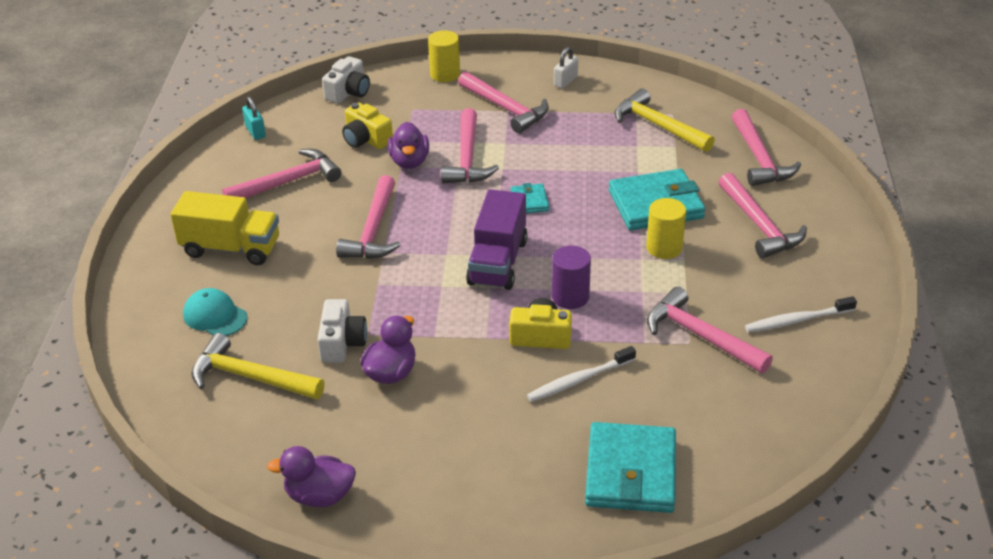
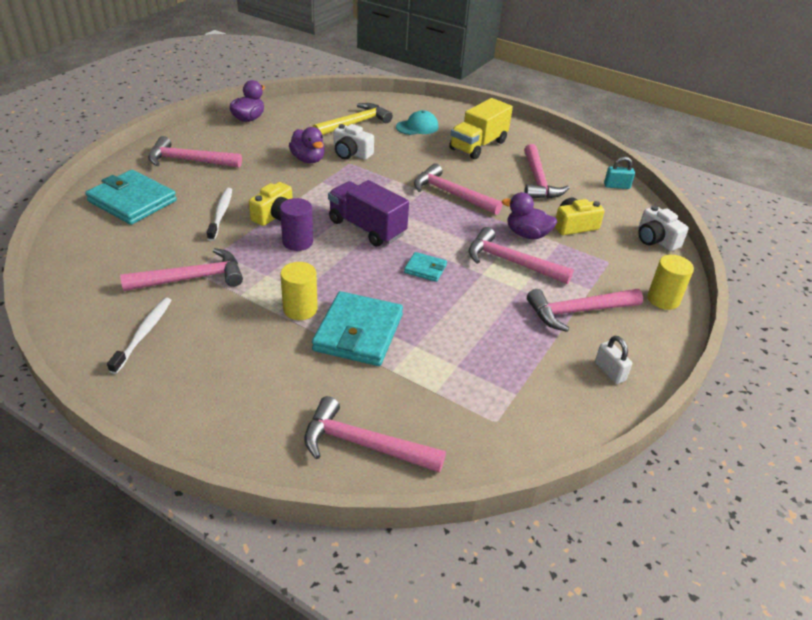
camera: 115 degrees right, 0 degrees up
yellow hammer [615,89,715,152] -> none
pink hammer [719,173,807,258] -> pink hammer moved to [148,136,242,168]

